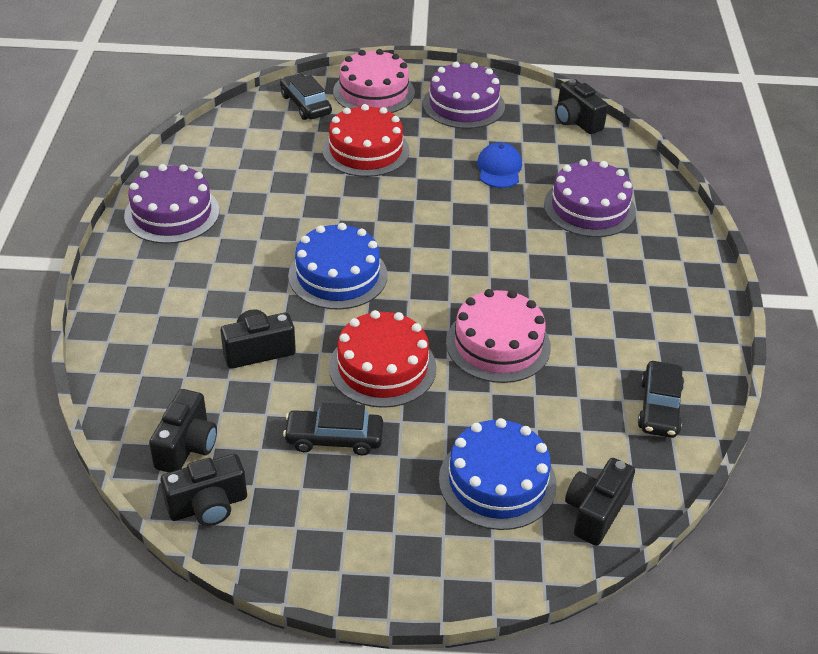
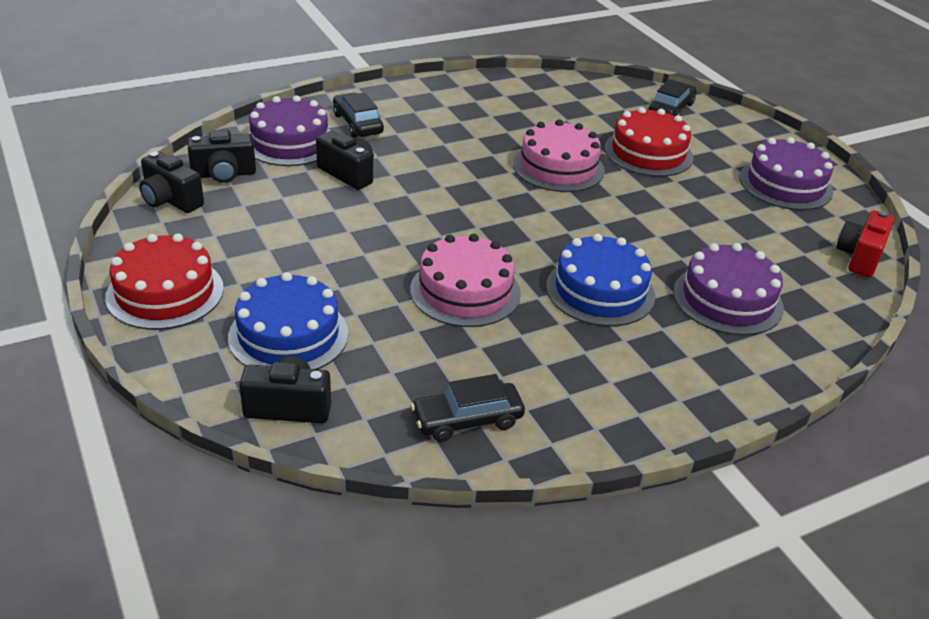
camera: 60 degrees right, 5 degrees down
purple cake [124,164,219,244] -> purple cake moved to [247,95,330,166]
black car [283,403,383,455] -> black car moved to [333,92,384,138]
blue cake [288,223,388,310] -> blue cake moved to [546,233,655,326]
red cake [329,310,436,408] -> red cake moved to [105,233,224,330]
pink cake [333,49,415,113] -> pink cake moved to [513,119,605,192]
blue cap [477,142,522,188] -> none
black camera [556,79,608,134] -> red camera [836,210,894,277]

